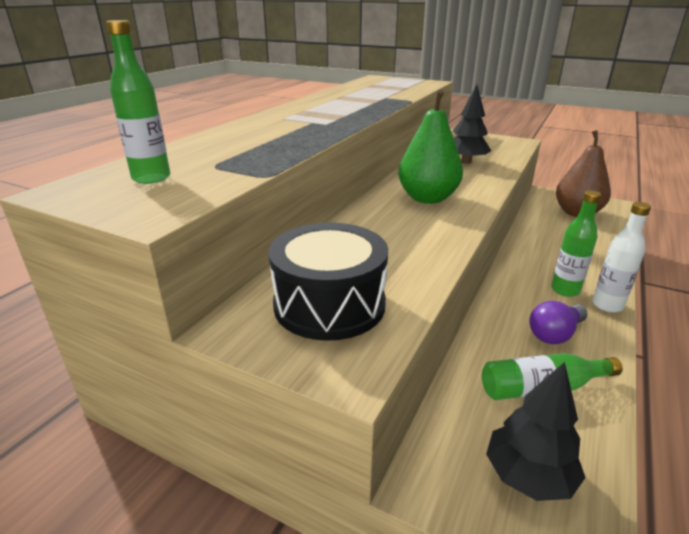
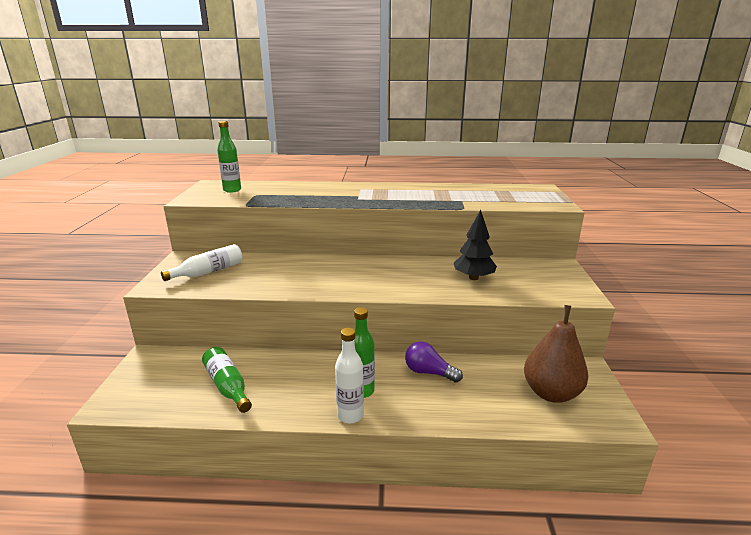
camera: 65 degrees right, 5 degrees down
black drum [268,223,388,341] -> white bottle [161,244,243,281]
green pear [398,89,463,204] -> none
black tree [486,362,586,501] -> none
purple light bulb [529,301,588,344] -> purple light bulb moved to [405,341,463,383]

